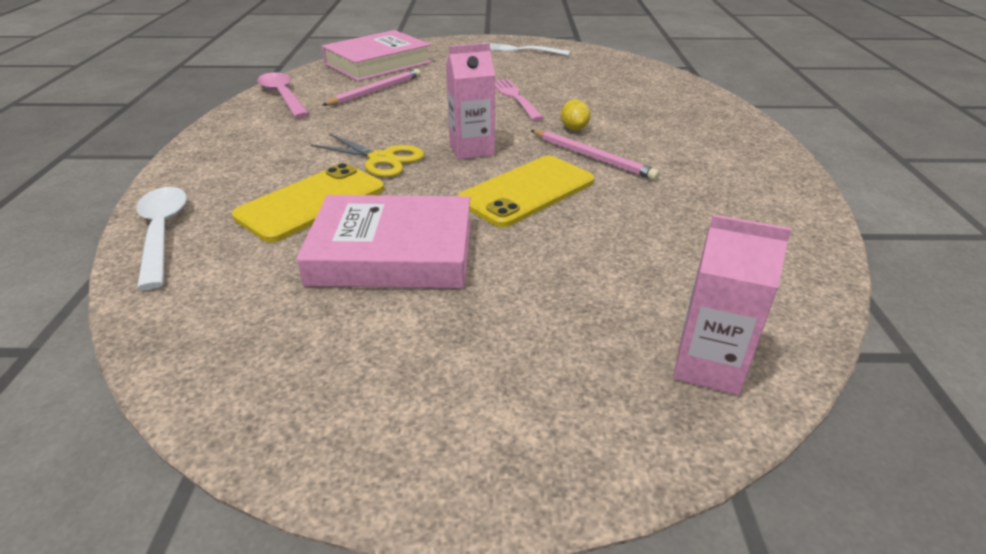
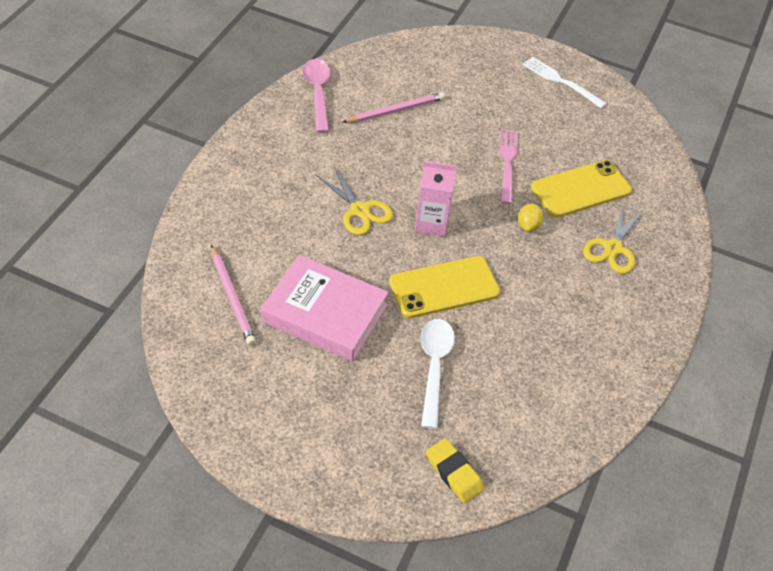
camera: 20 degrees right, 15 degrees up
white spoon [137,187,187,290] -> white spoon moved to [420,319,455,429]
yellow phone [232,163,385,243] -> yellow phone moved to [531,160,632,218]
pink book [321,30,432,81] -> none
pink pencil [531,130,660,180] -> pink pencil moved to [211,245,256,345]
pink carton [673,214,792,396] -> yellow eraser [426,438,484,503]
none -> yellow scissors [583,202,644,274]

